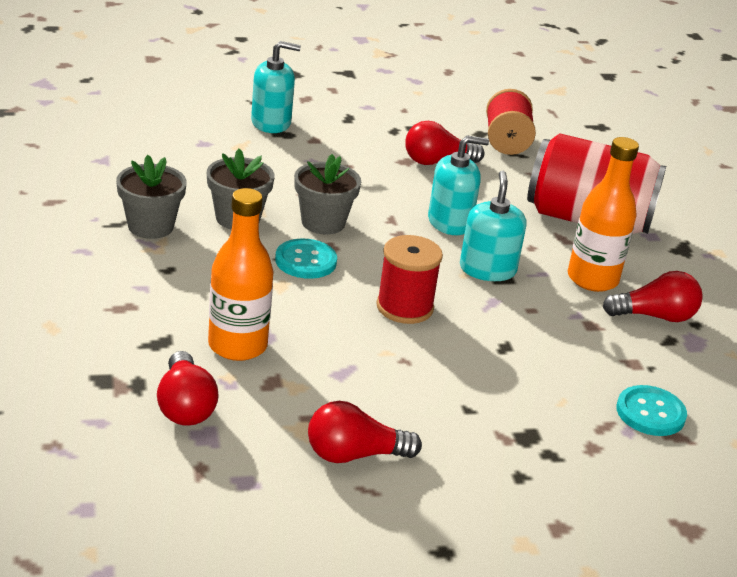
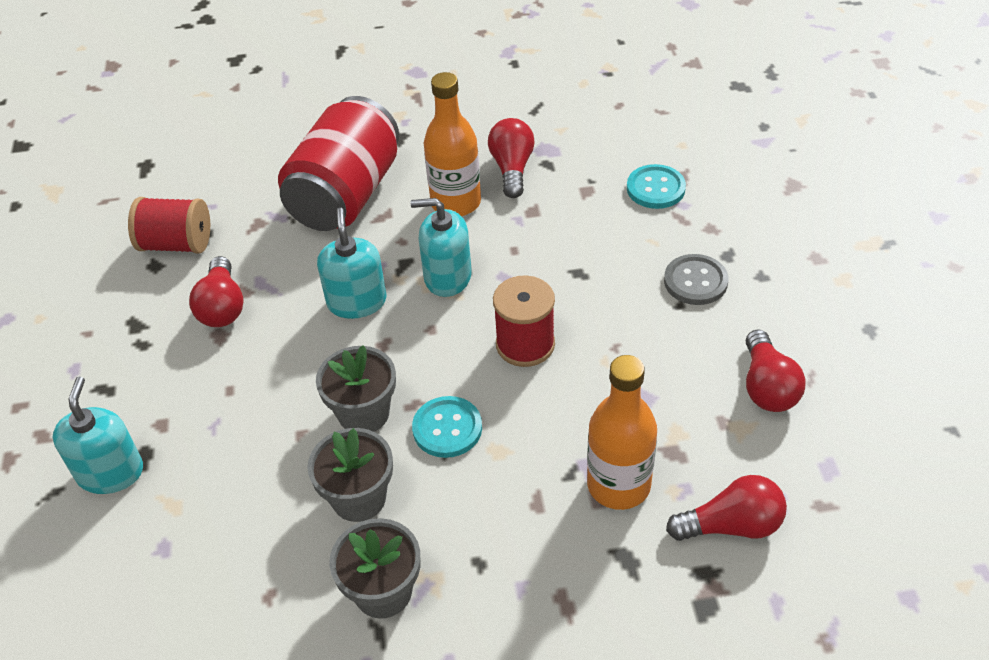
camera: 80 degrees left, 15 degrees up
none -> grey button [664,254,729,305]

